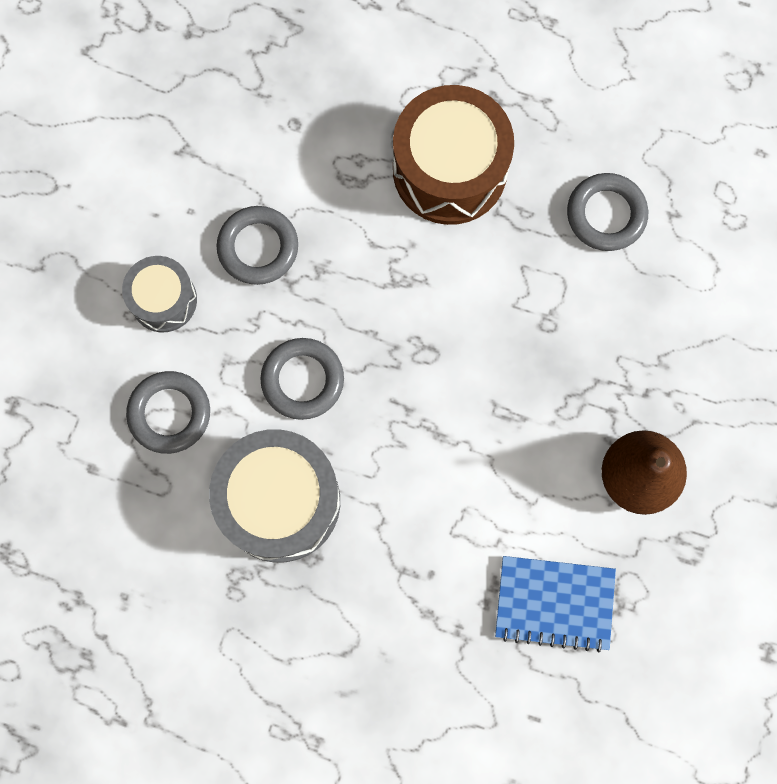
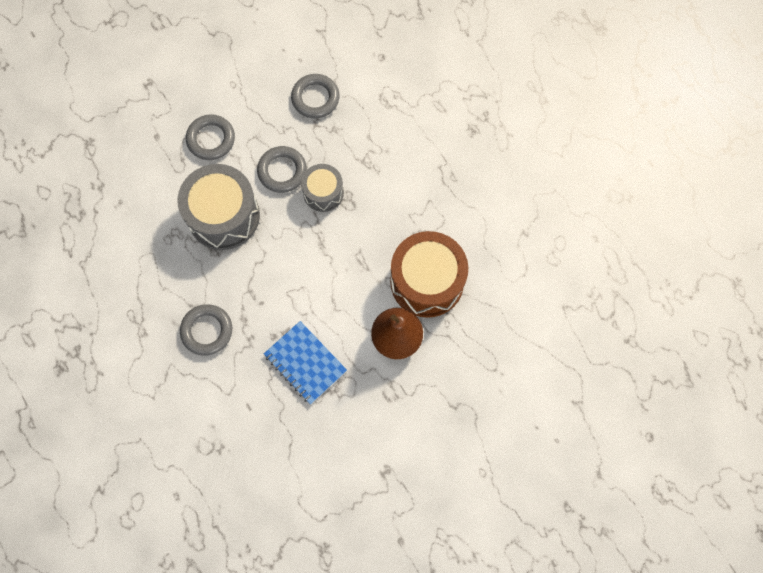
camera: 40 degrees right, 5 degrees down
grey drum [122,256,197,332] -> grey drum moved to [301,164,344,212]
brown drum [393,85,514,225] -> brown drum moved to [390,231,468,318]
grey ring [567,173,648,251] -> grey ring moved to [180,304,232,356]

